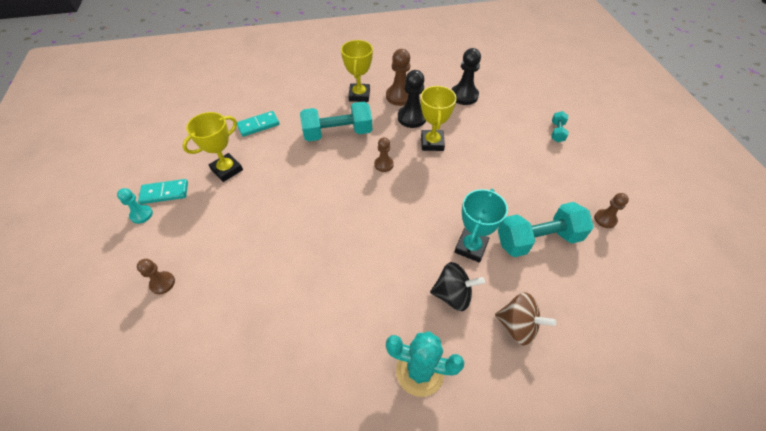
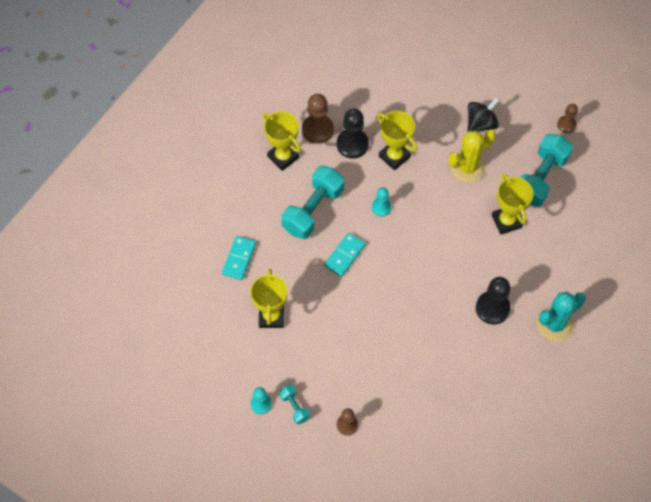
camera: 45 degrees left, 10 degrees up
turquoise domino [138,179,188,204] -> turquoise domino moved to [324,233,366,277]
brown pawn [374,137,394,172] -> turquoise pawn [372,188,391,217]
black spinning top [430,262,485,311] -> black spinning top moved to [468,97,499,132]
black pawn [451,48,481,105] -> black pawn moved to [476,277,511,324]
turquoise trophy [454,189,508,263] -> yellow trophy [492,174,534,234]
brown spinning top [495,292,556,345] -> none
turquoise dumbbell [551,111,568,142] -> turquoise dumbbell moved to [279,385,310,424]
none -> yellow cactus [449,130,496,183]

